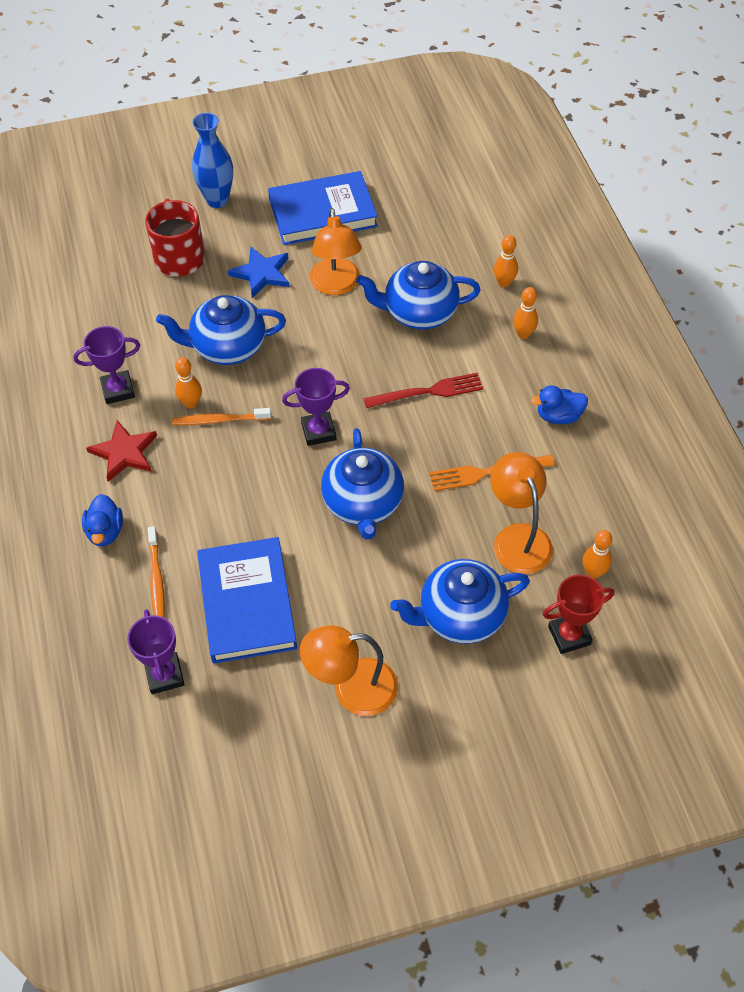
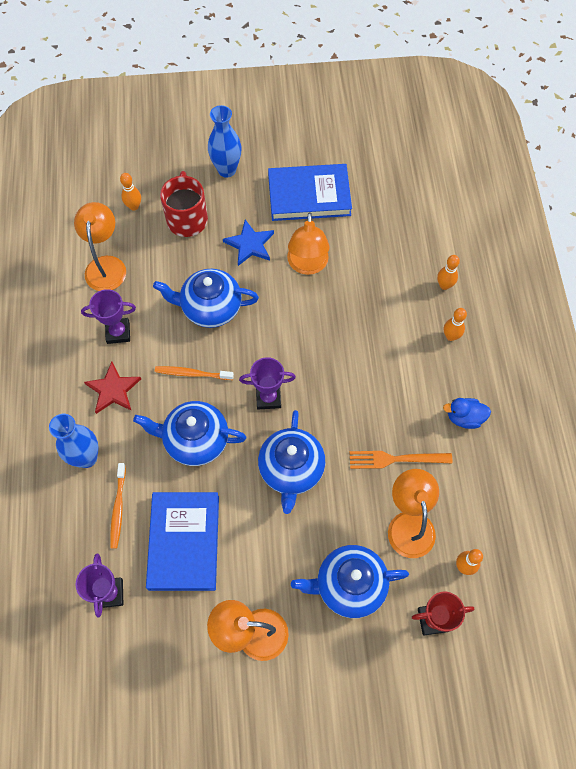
camera: 10 degrees right, 10 degrees up
blue duck [82,494,123,546] -> blue vase [49,414,98,468]
orange bowling pin [175,357,202,408] -> orange bowling pin moved to [120,173,141,211]
blue teapot [356,261,480,330] -> blue teapot moved to [133,401,246,466]
red fork [363,373,483,408] -> none
none -> orange lamp [74,202,126,291]

